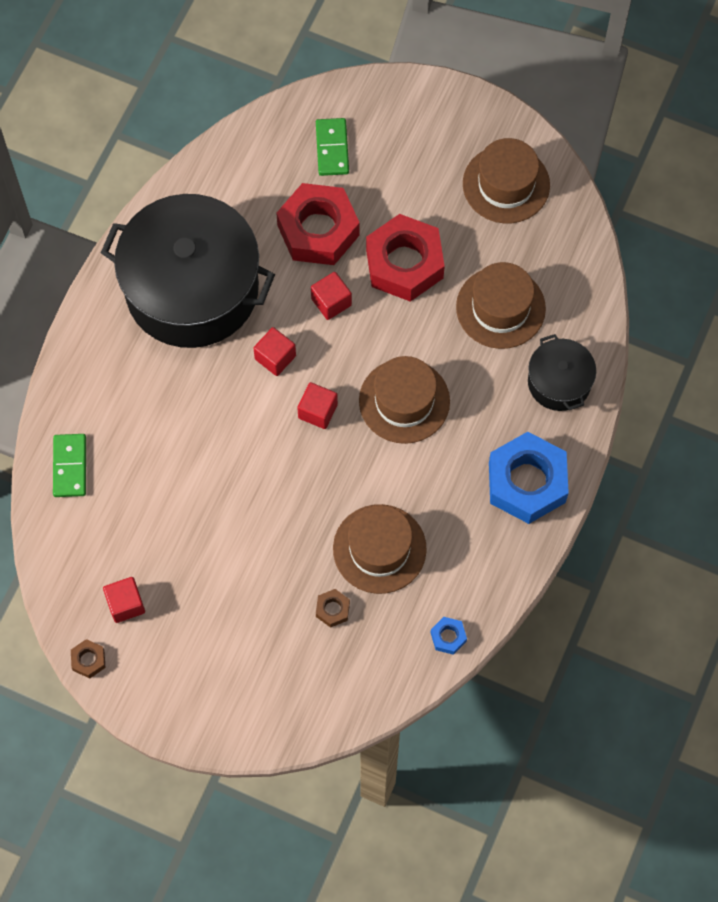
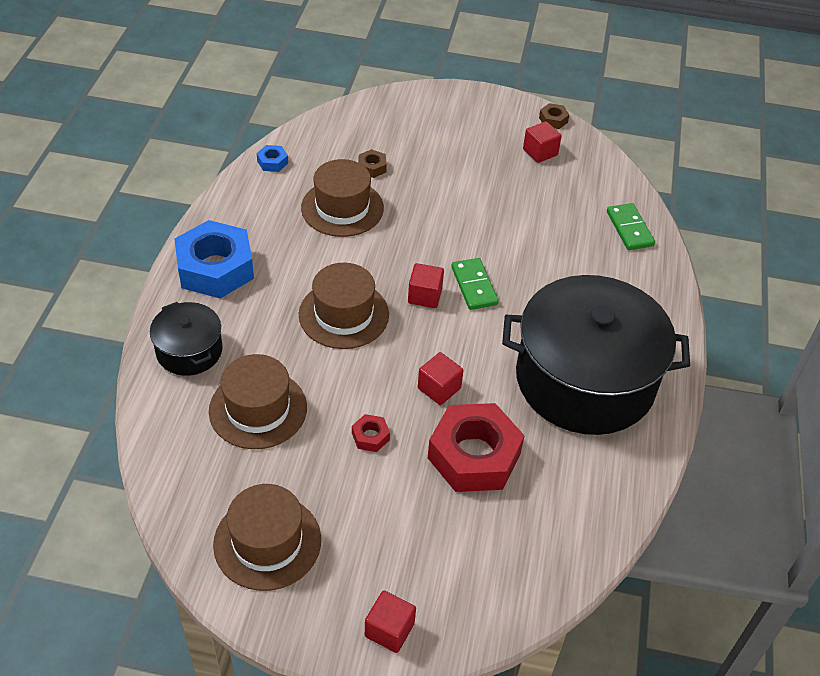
camera: 165 degrees right, 20 degrees down
red cube [253,327,296,376] -> red cube moved to [365,590,416,653]
green domino [316,118,349,176] -> green domino moved to [451,258,499,310]
red nut [366,214,445,302] -> red nut [352,414,390,452], size x0.42

